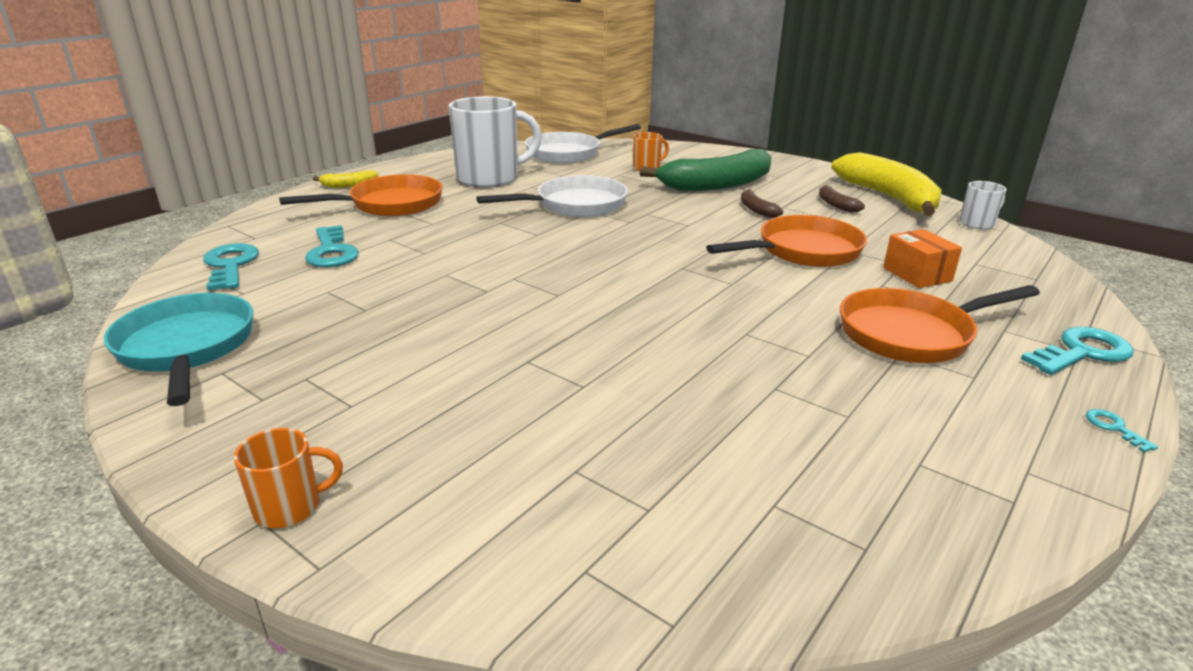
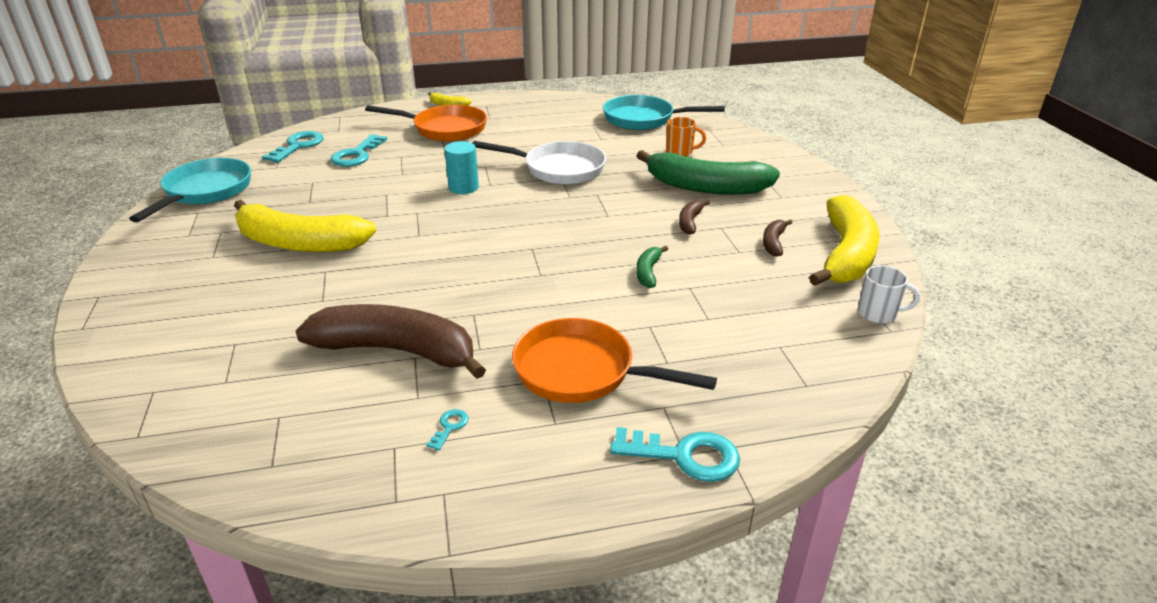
camera: 40 degrees right, 5 degrees up
orange mug [233,428,343,528] -> none
white mug [449,96,542,187] -> none
white pan [525,124,641,163] -> turquoise pan [603,95,725,130]
orange pan [706,215,867,267] -> green banana [636,246,668,288]
orange box [883,229,962,288] -> none
turquoise key [1086,409,1158,452] -> turquoise key moved to [426,409,468,450]
none -> yellow banana [234,200,376,252]
none -> brown banana [295,304,486,379]
none -> turquoise cylinder [445,141,479,194]

